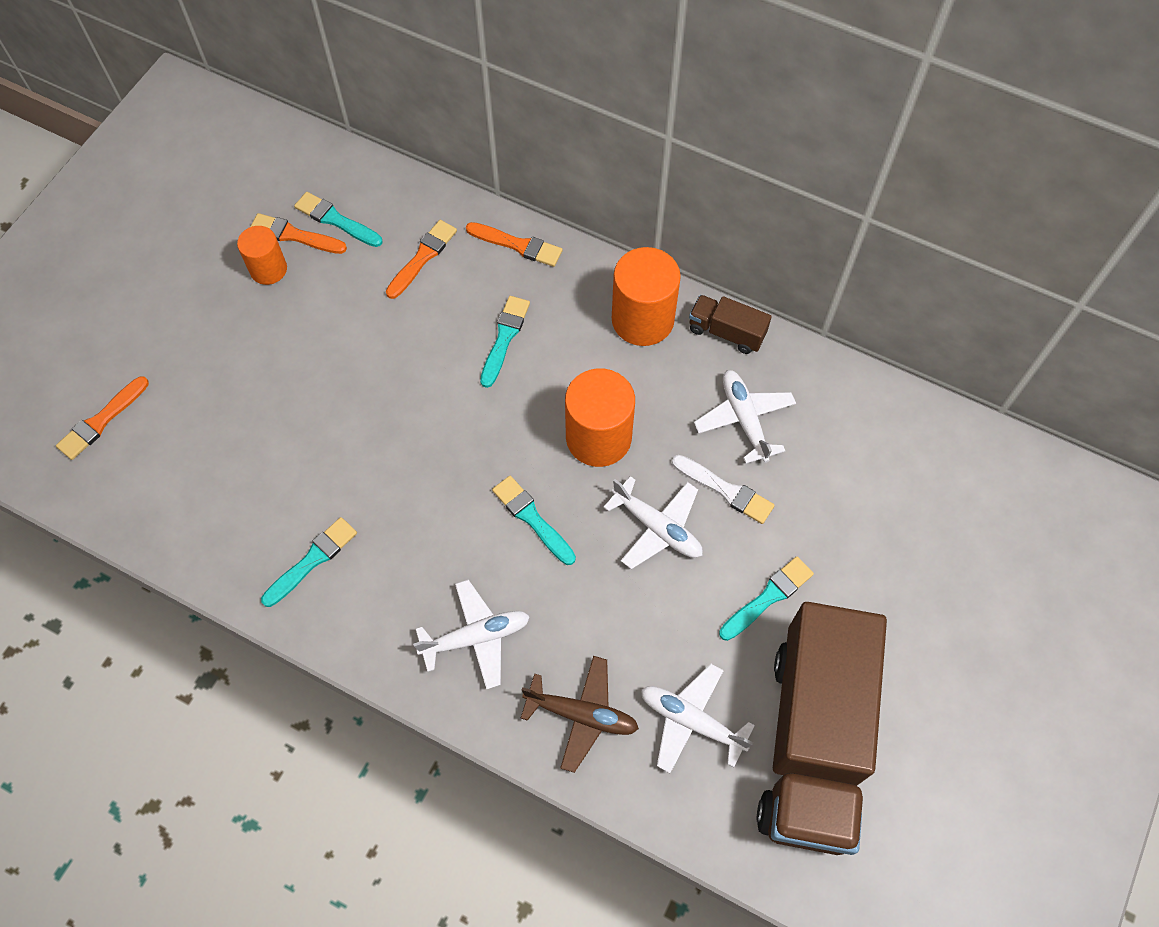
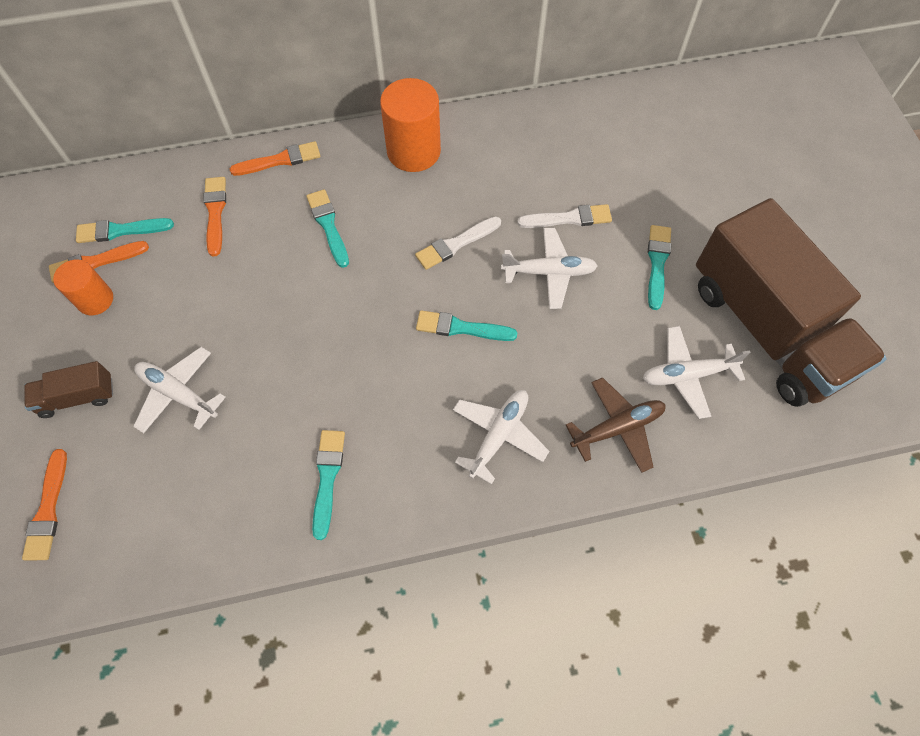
camera: 40 degrees left, 0 degrees up
orange cylinder [565,368,635,467] -> white brush [415,216,501,270]
brown truck [689,295,772,354] -> brown truck moved to [24,361,113,418]
white plane [694,370,796,464] -> white plane moved to [133,347,226,433]

